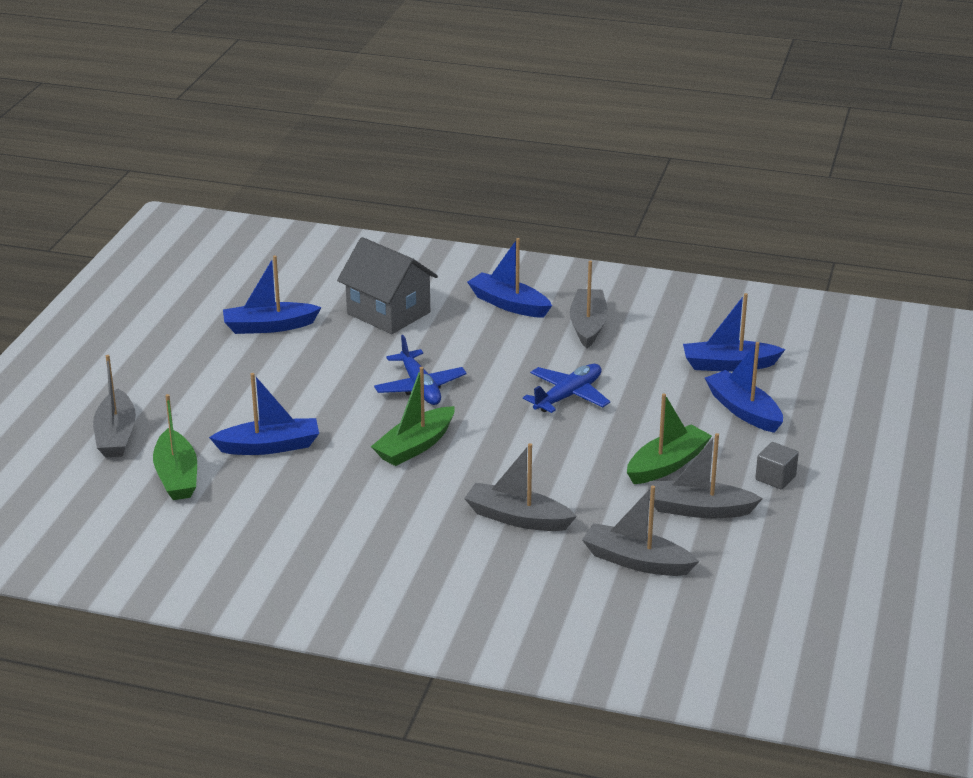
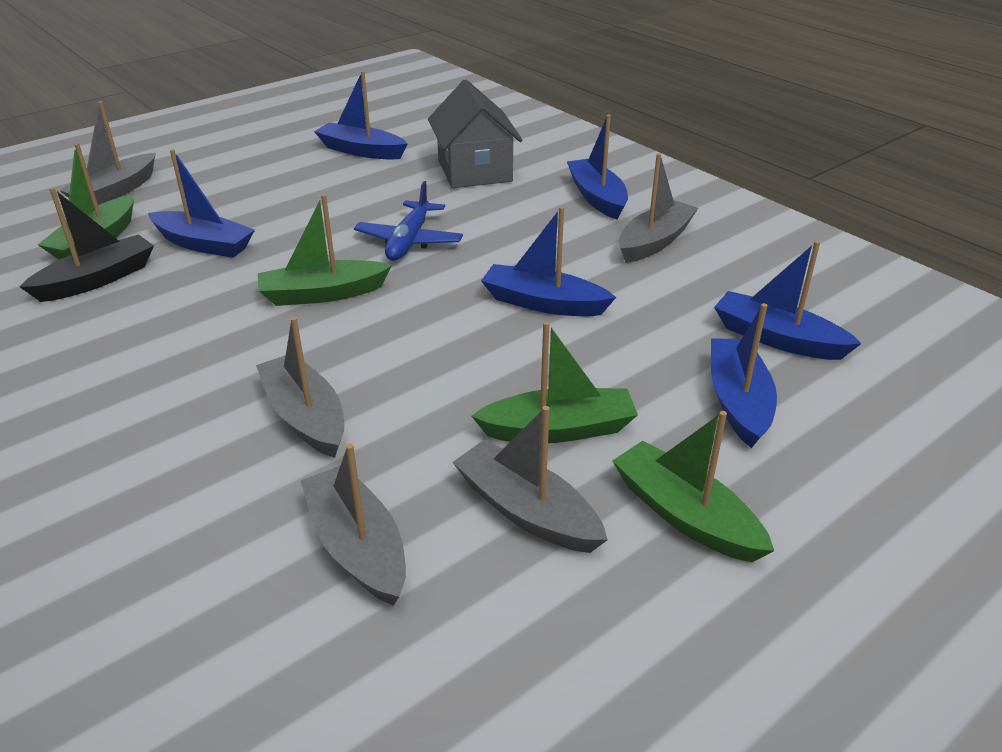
camera: 35 degrees right, 5 degrees up
blue plane [523,364,610,413] -> blue boat [481,207,616,316]
grey cube [755,442,799,489] -> green boat [612,411,774,562]
none -> black boat [20,187,154,302]

